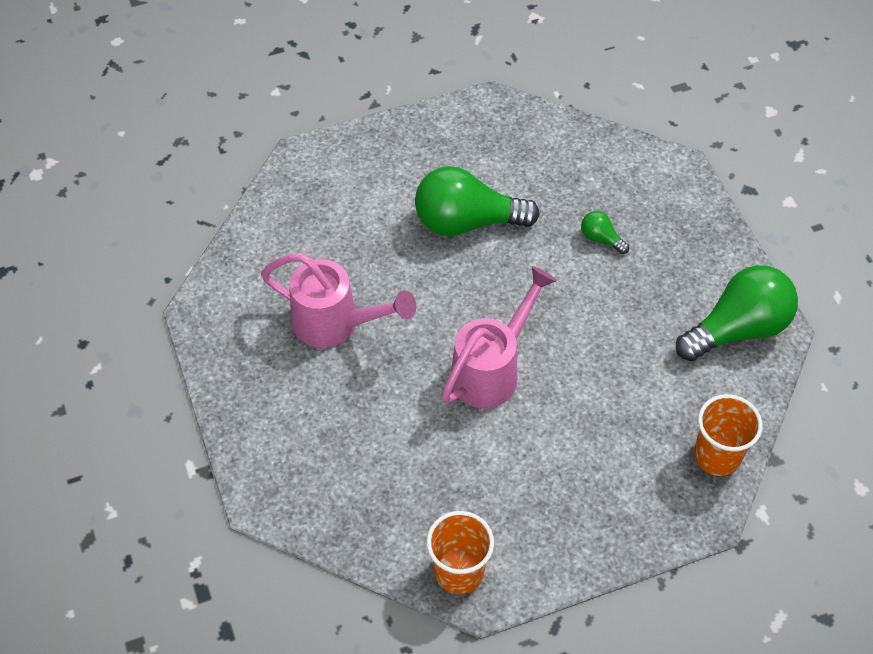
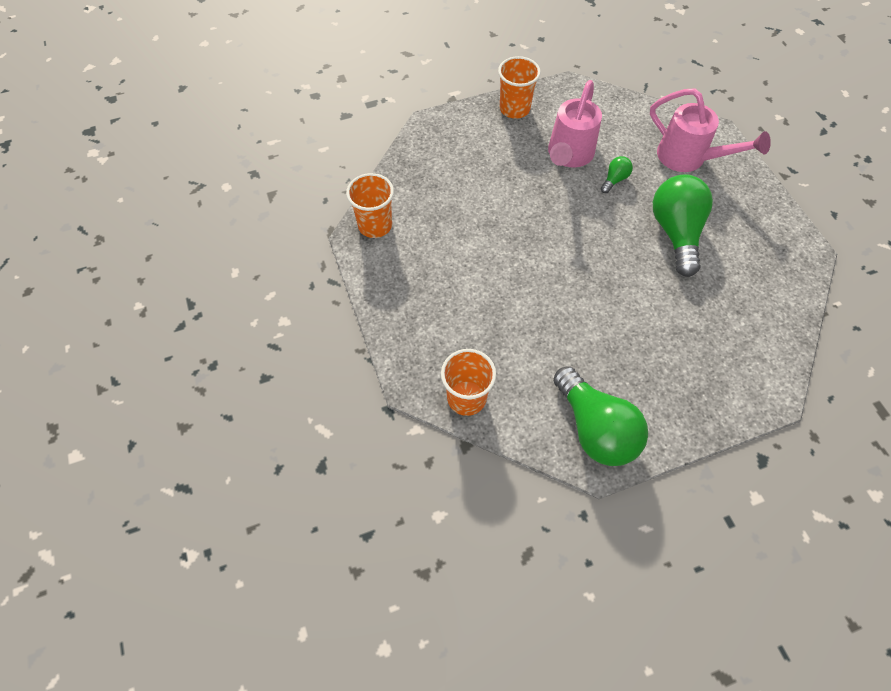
camera: 90 degrees right, 5 degrees up
pink watering can [441,266,557,408] -> pink watering can moved to [650,88,771,172]
green light bulb [581,211,629,254] -> green light bulb moved to [601,156,633,193]
none -> orange cup [498,56,541,119]

